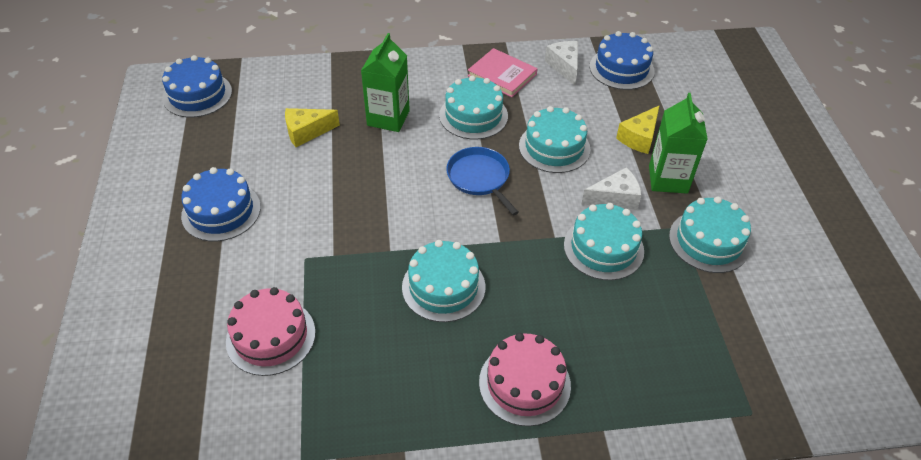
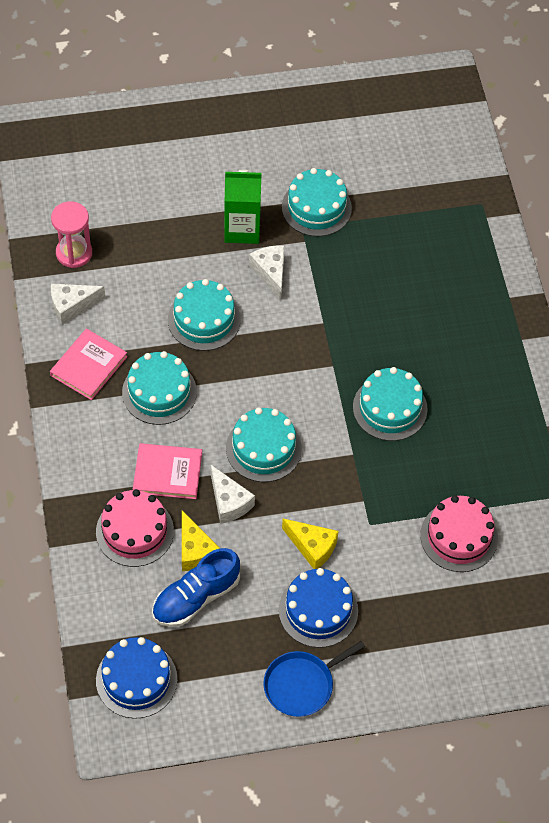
camera: 95 degrees left, 10 degrees up
green carton [361,33,410,132] -> pink book [133,443,202,499]
blue pan [446,147,519,215] -> blue pan moved to [263,641,365,717]
pink cake [479,333,571,426] -> pink cake moved to [96,489,174,567]
turquoise cake [564,203,644,280] -> turquoise cake moved to [226,407,302,482]
blue cake [590,31,654,90] -> pink hourglass [51,201,92,268]
yellow cheese [616,105,660,154] -> yellow cheese moved to [282,519,338,569]
none -> blue shoe [152,548,240,627]
none -> white cheese [211,465,255,524]

